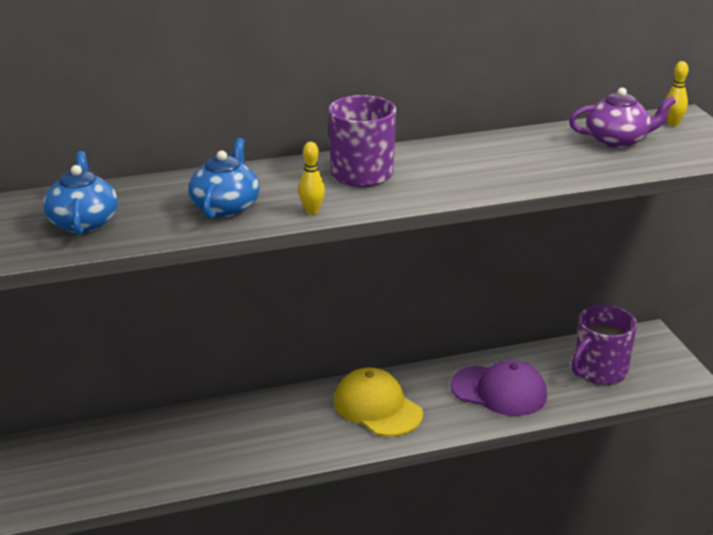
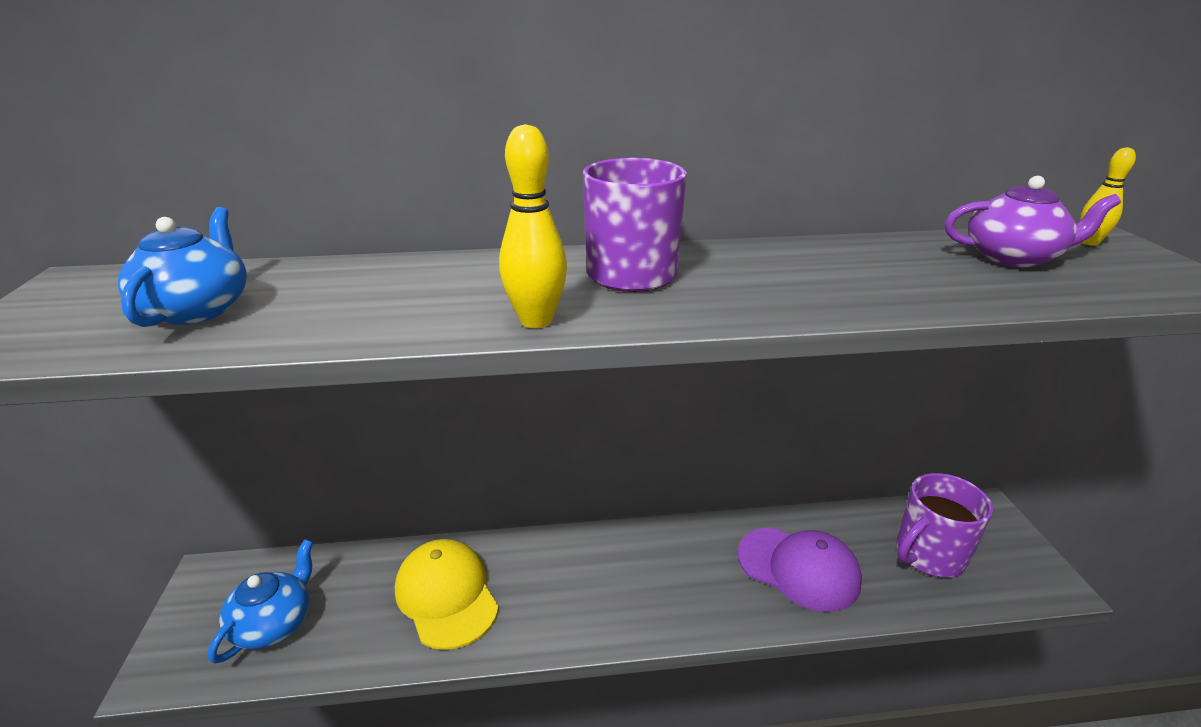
camera: 10 degrees right, 0 degrees up
blue teapot [188,138,260,219] -> blue teapot moved to [208,539,313,664]
yellow bowling pin [298,142,325,215] -> yellow bowling pin [499,124,567,328], size x1.58
yellow cap [334,368,423,437] -> yellow cap moved to [395,539,499,650]

